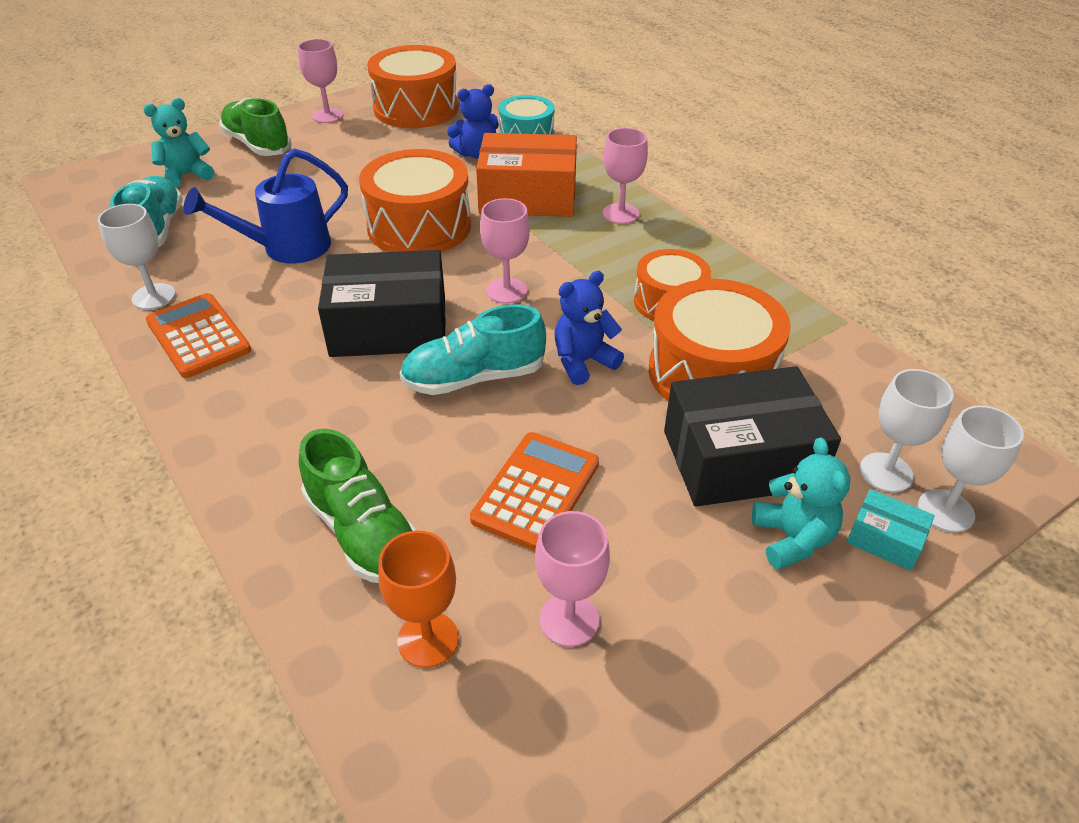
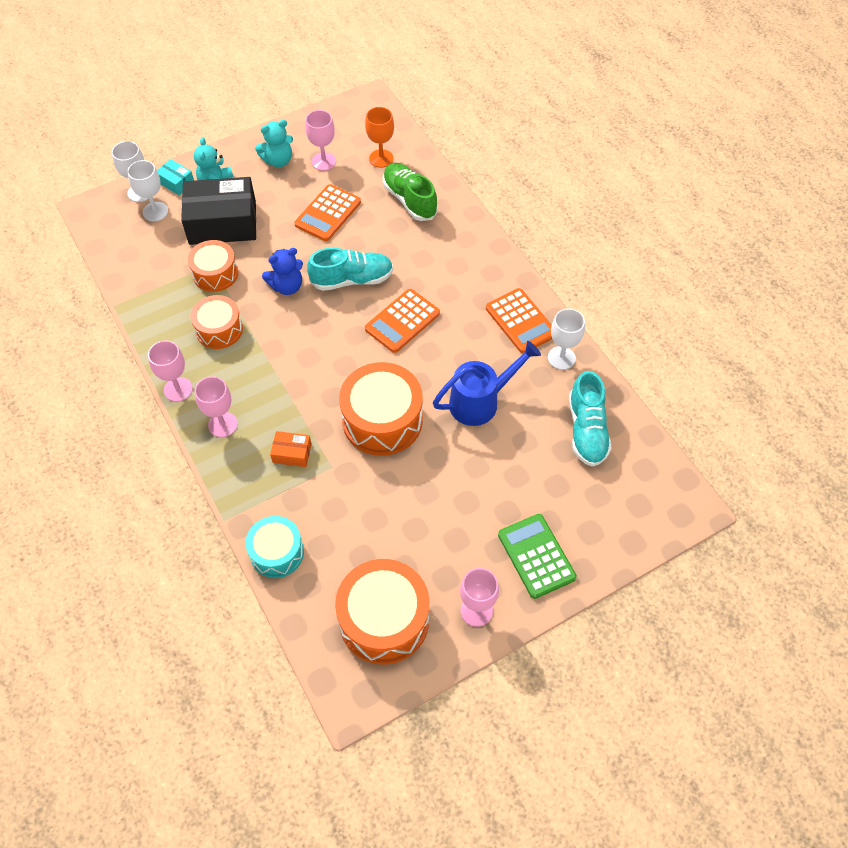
camera: 175 degrees left, 15 degrees up
turquoise teddy bear [143,98,214,188] -> turquoise teddy bear moved to [255,120,293,167]
green shoe [219,98,292,156] -> green calculator [498,514,577,599]
black box [318,250,446,357] -> orange calculator [365,289,440,353]
blue teddy bear [447,84,499,159] -> none
orange box [476,133,577,217] -> orange box [270,431,312,467], size x0.45
pink goblet [480,198,530,304] -> pink goblet moved to [148,341,193,402]
orange drum [648,279,791,401] -> orange drum [188,240,238,292], size x0.62

